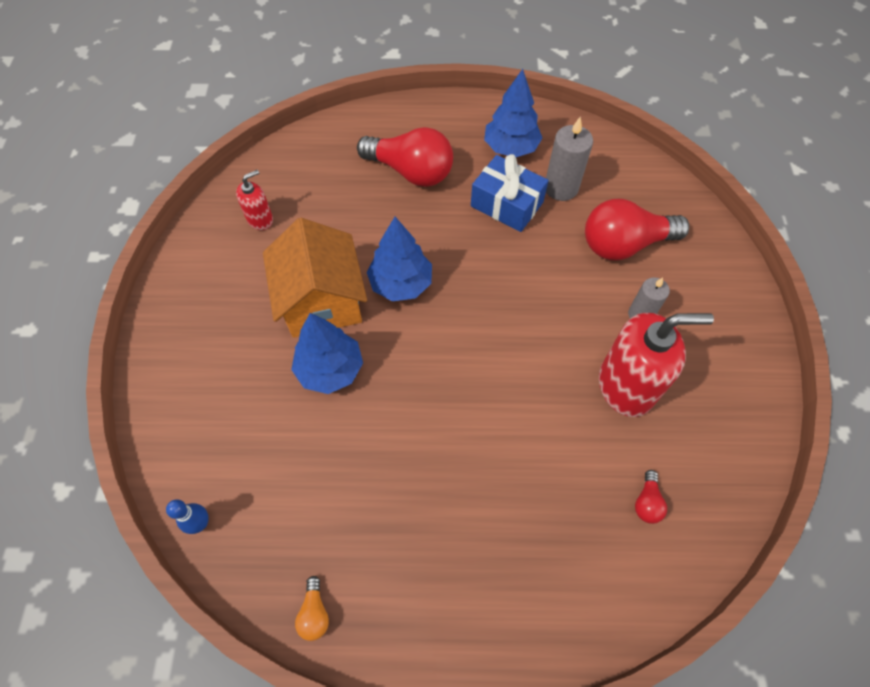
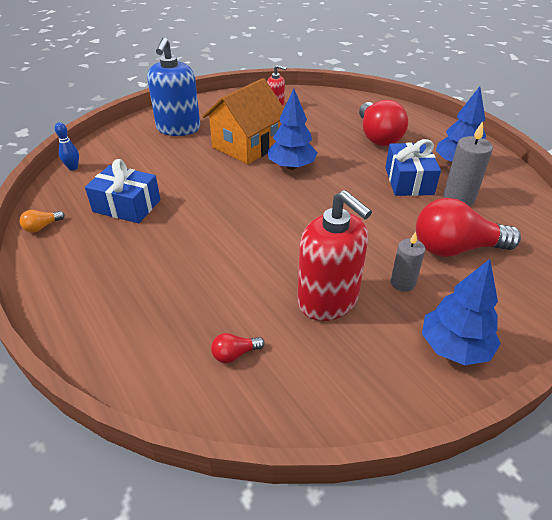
camera: 55 degrees right, 20 degrees down
blue tree [291,313,363,394] -> blue tree moved to [422,259,501,365]
red light bulb [585,199,689,260] -> red light bulb turned 45 degrees counterclockwise [416,198,521,257]
none -> blue gift [85,159,160,223]
none -> blue soap dispenser [147,37,200,136]

